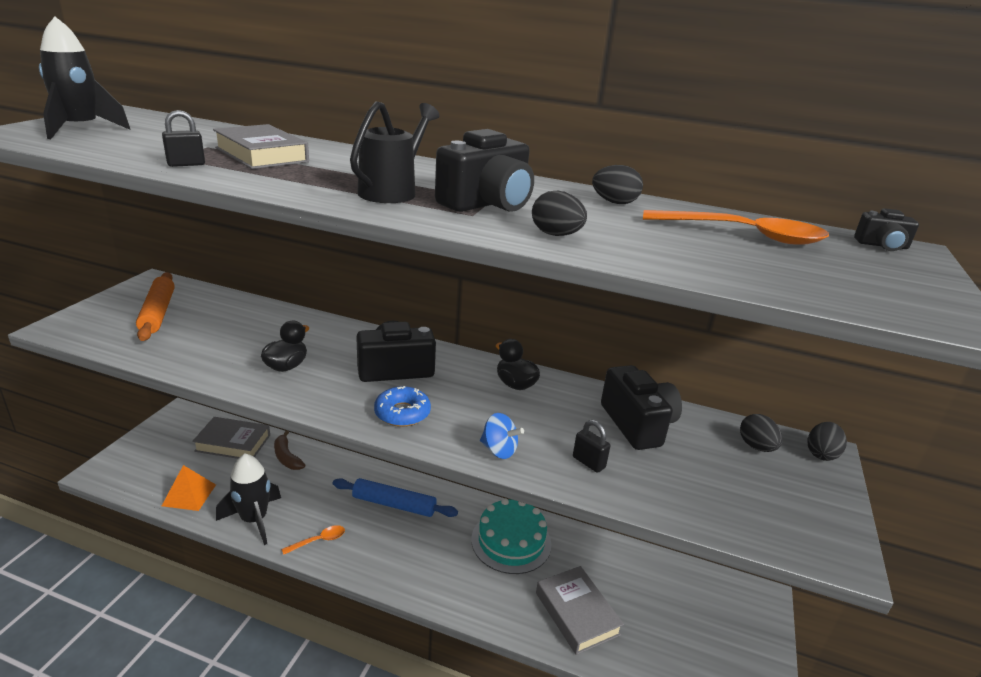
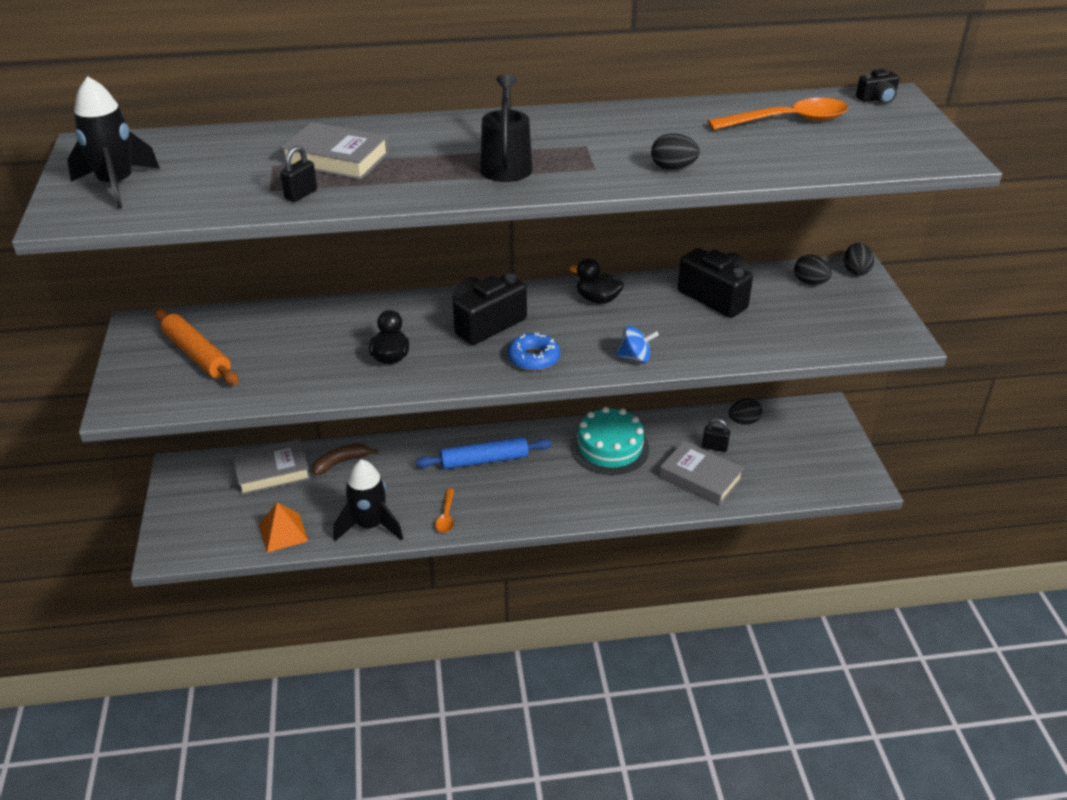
camera: 25 degrees left, 10 degrees up
brown banana [274,431,305,470] -> brown banana turned 120 degrees clockwise [313,444,378,475]
orange spoon [281,525,345,555] -> orange spoon turned 150 degrees clockwise [435,489,454,533]
black camera [435,129,534,212] -> none
black padlock [573,420,610,473] -> black padlock moved to [702,418,730,452]
black egg [592,165,643,204] -> black egg moved to [729,398,762,425]

